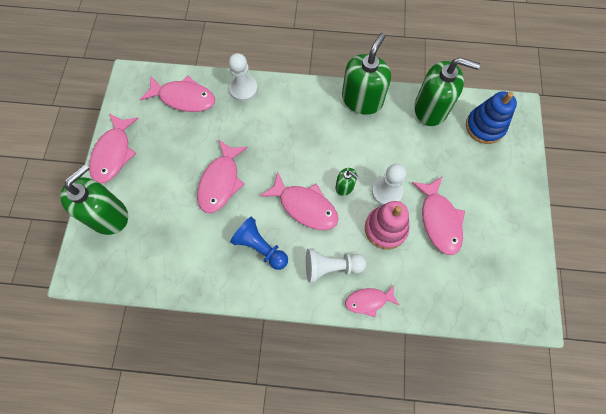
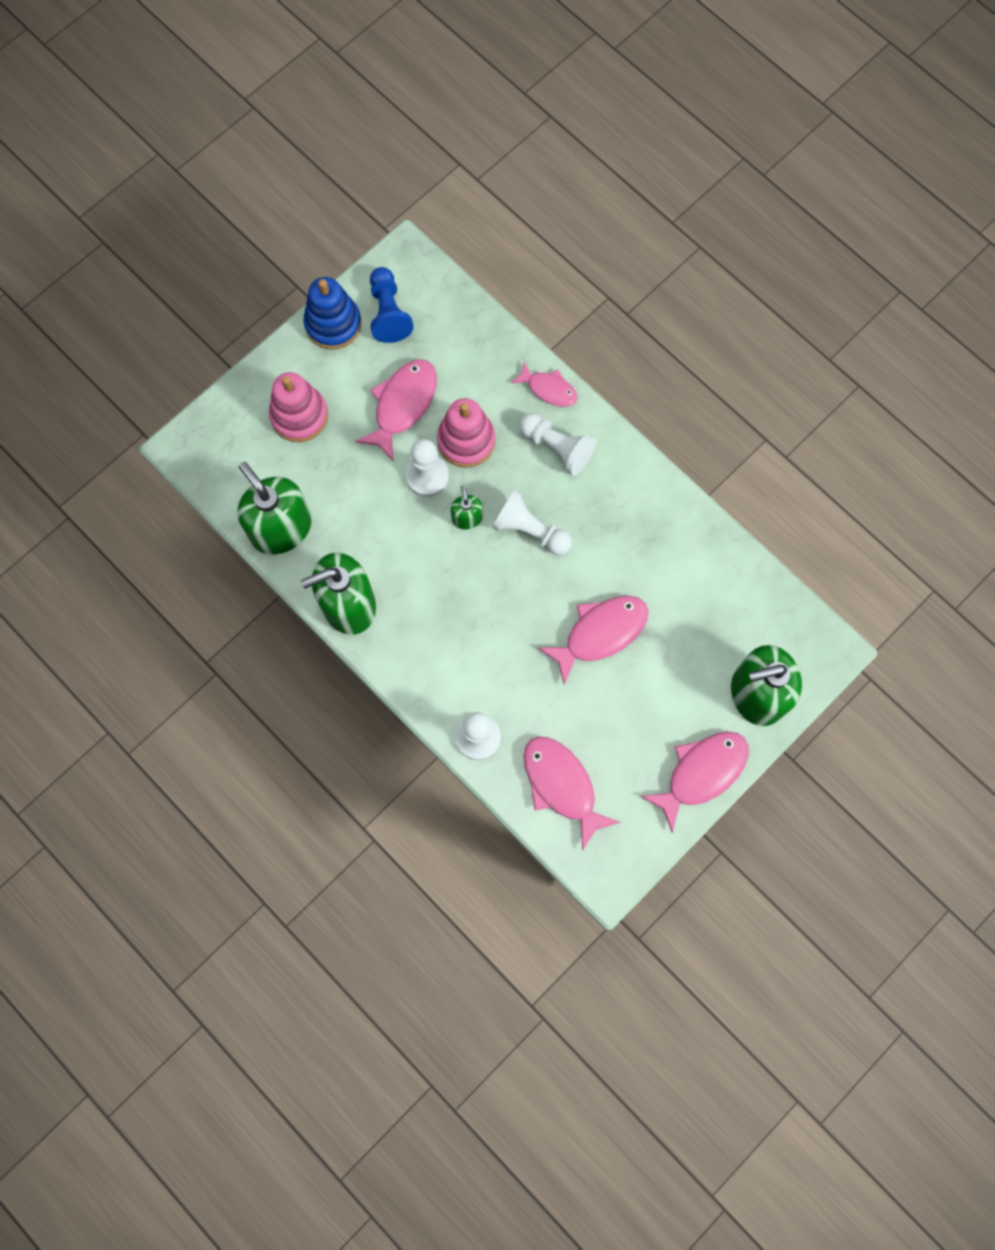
camera: 140 degrees left, 5 degrees up
blue pawn [230,217,288,270] -> blue pawn moved to [370,267,414,343]
pink fish [260,172,338,230] -> white pawn [492,490,572,555]
blue stacking toy [466,91,517,144] -> blue stacking toy moved to [303,277,361,350]
none -> pink stacking toy [269,372,328,442]

